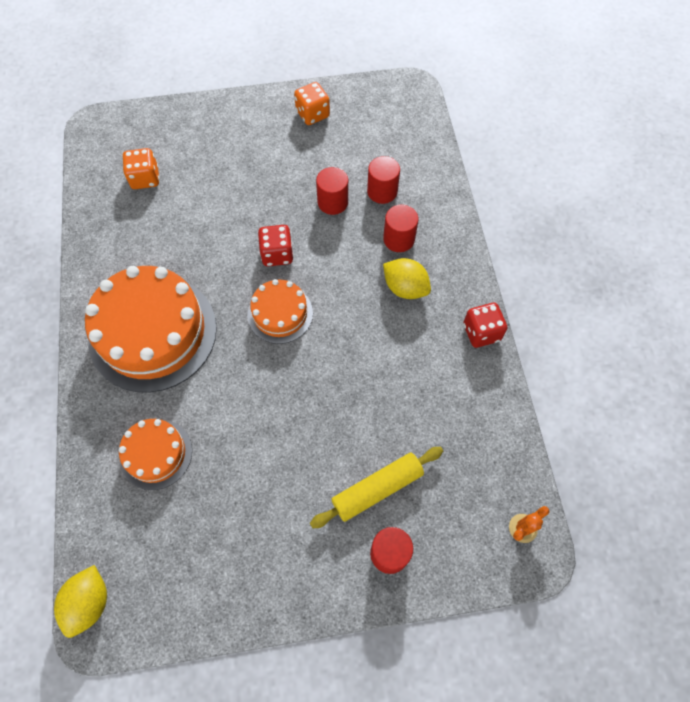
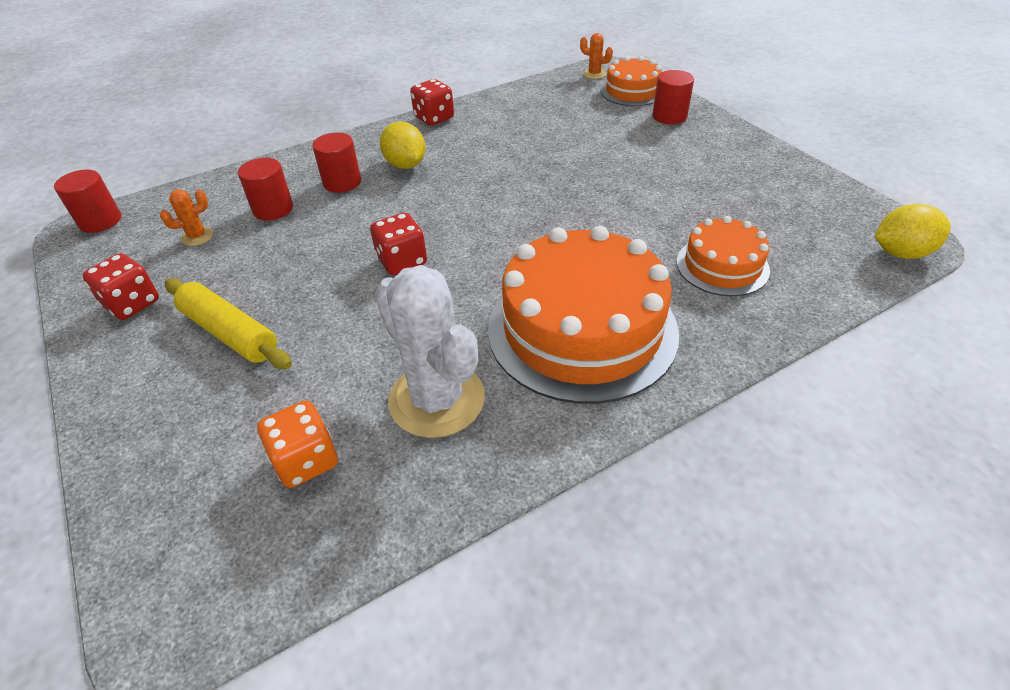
camera: 110 degrees left, 20 degrees down
orange cake [247,279,313,344] -> orange cake moved to [601,56,662,106]
orange dice [294,82,330,125] -> red dice [82,253,159,320]
yellow rolling pin [310,447,443,528] -> yellow rolling pin moved to [165,278,292,369]
red cylinder [316,167,348,215] -> red cylinder moved to [54,170,121,233]
yellow lemon [383,258,431,299] -> yellow lemon turned 45 degrees counterclockwise [380,122,426,169]
none -> orange cactus [160,189,213,246]
none -> white cactus [375,265,485,438]

